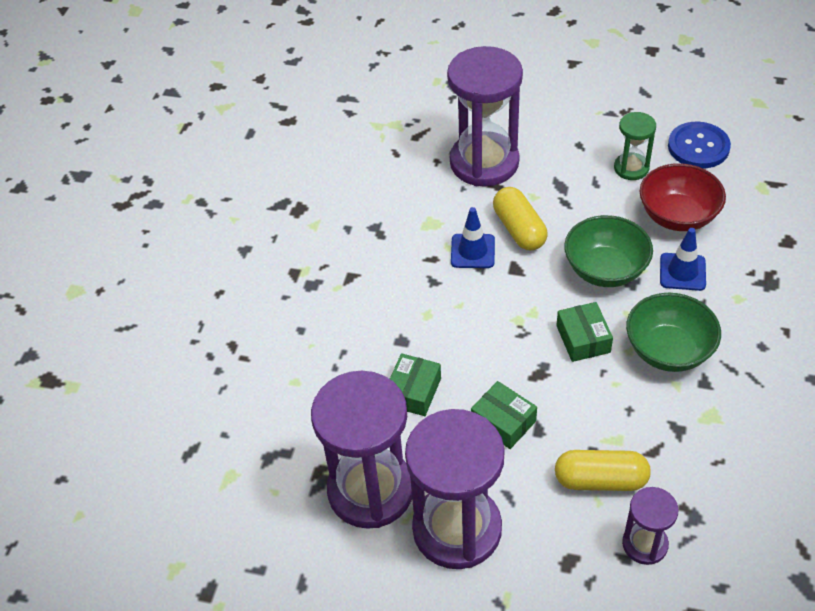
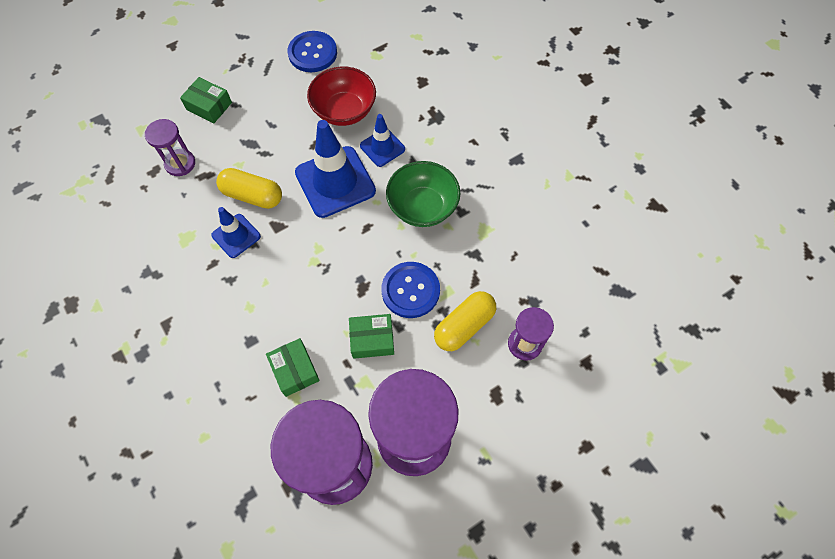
camera: 50 degrees left, 15 degrees up
purple hourglass [447,46,523,187] -> purple hourglass [145,119,195,176], size x0.50
green box [556,302,613,362] -> green box moved to [180,77,232,123]
green bowl [564,215,653,287] -> blue traffic cone [295,120,376,218]
green hourglass [614,112,656,180] -> none
none -> blue button [381,262,440,318]

